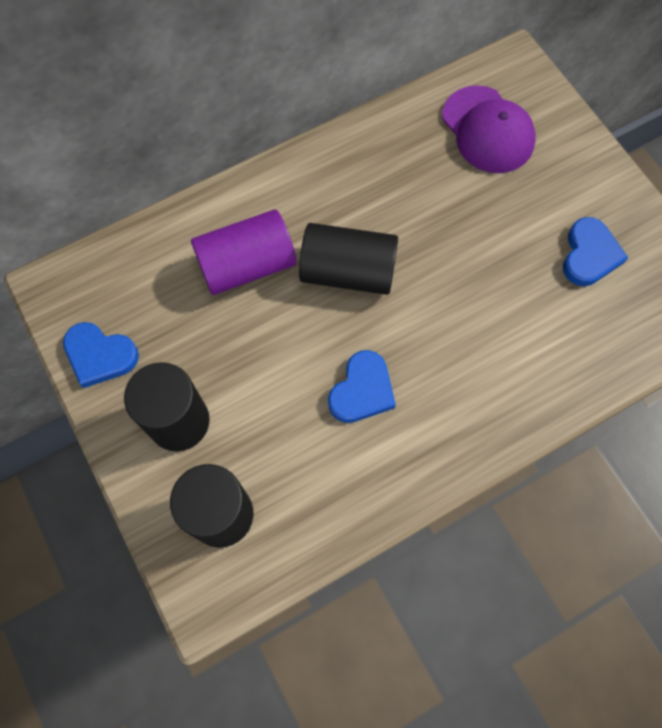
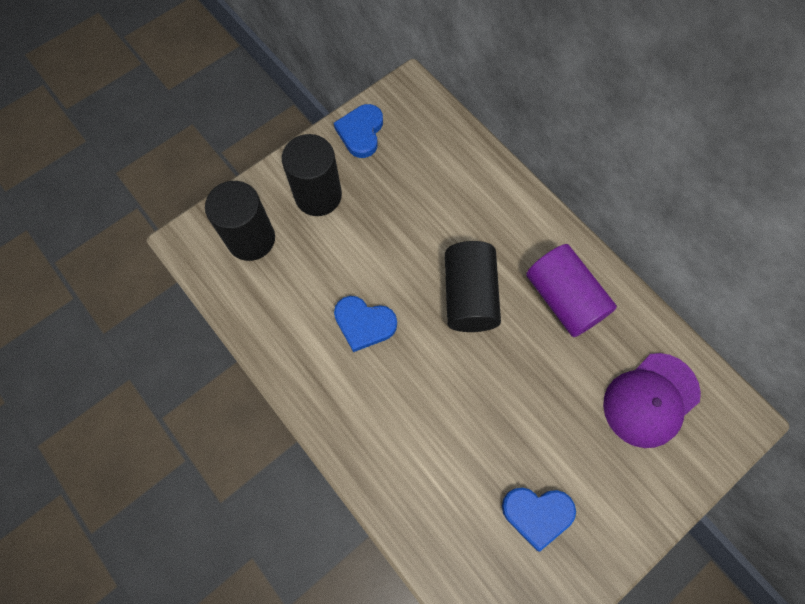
camera: 80 degrees right, 0 degrees up
purple cylinder [191,209,296,295] -> purple cylinder moved to [526,244,617,337]

